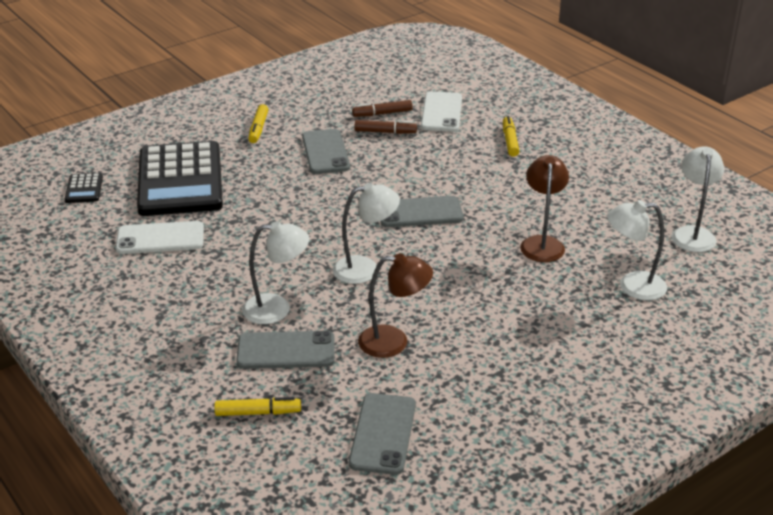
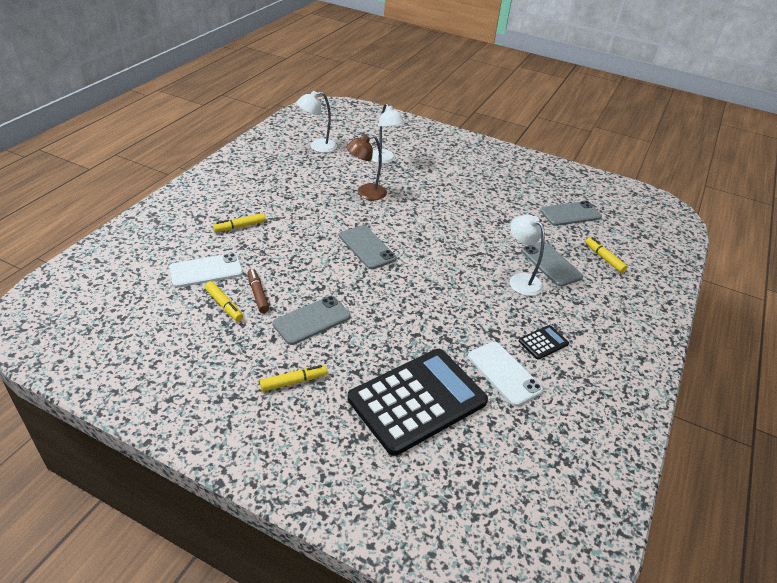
camera: 120 degrees left, 5 degrees up
black calculator [65,173,103,203] -> black calculator moved to [519,325,569,360]
white lamp [333,183,400,284] -> none
brown marker [352,100,413,117] -> yellow marker [205,281,243,321]
brown lamp [358,253,433,358] -> none

